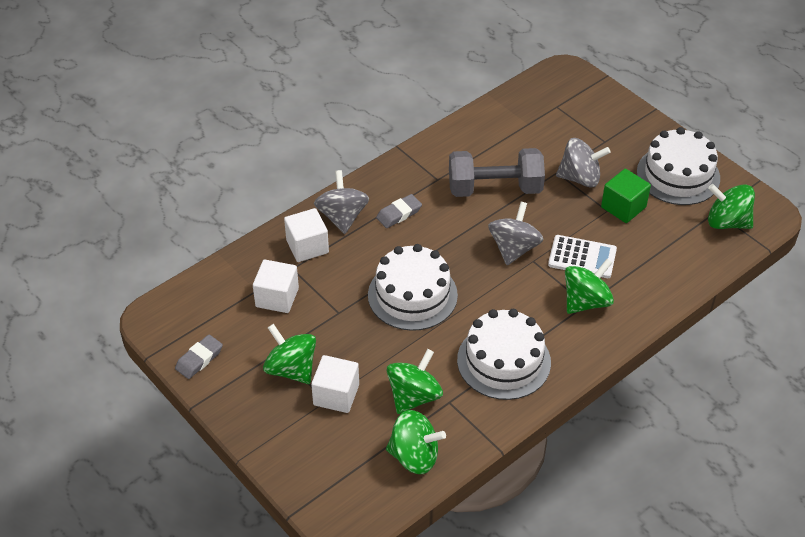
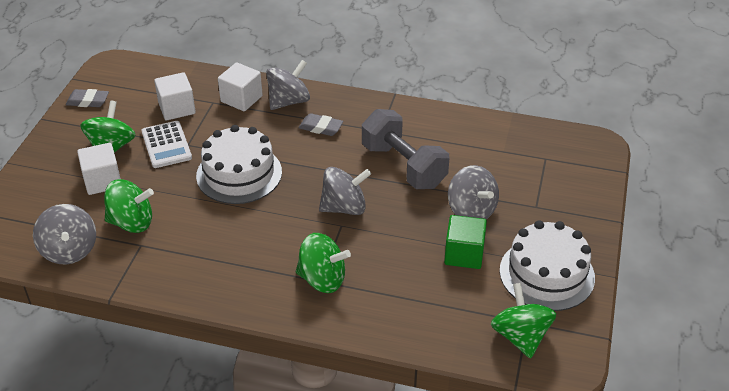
camera: 55 degrees right, 5 degrees down
green spinning top [386,410,446,474] -> grey spinning top [33,204,96,264]
white cake [457,309,551,400] -> none
white calculator [548,235,617,278] -> white calculator moved to [141,121,192,168]

